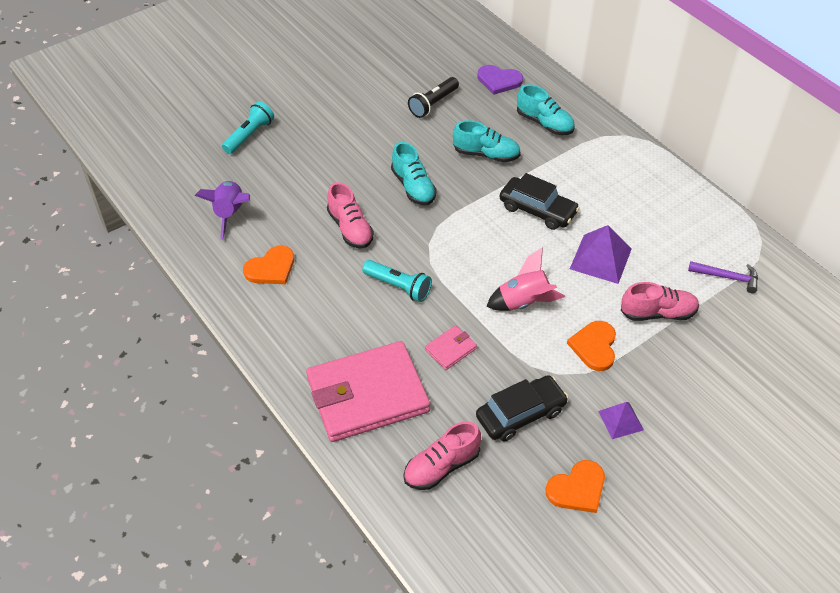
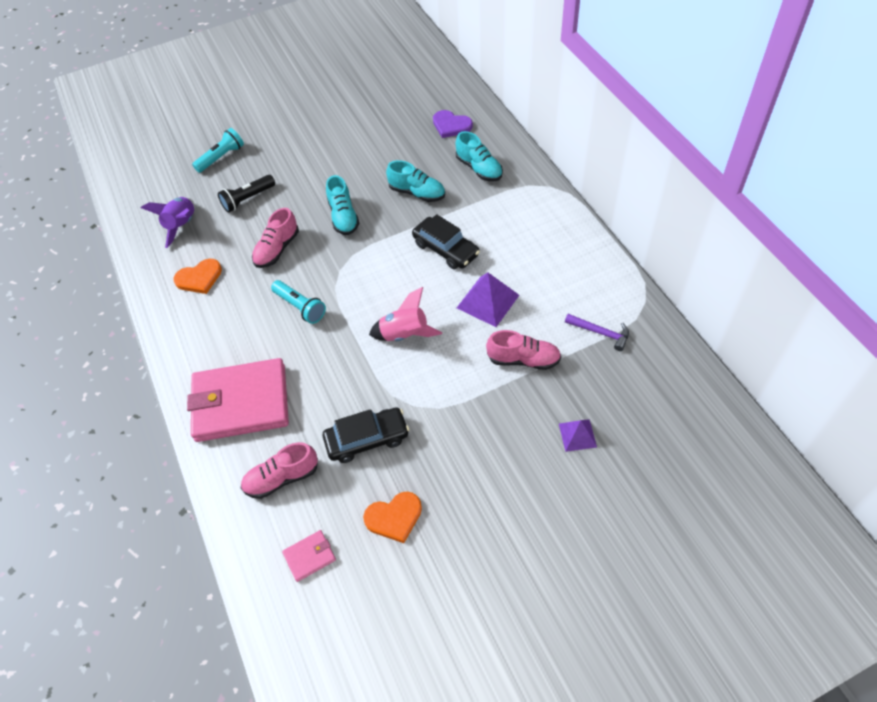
camera: 15 degrees right, 5 degrees up
pink shoe [327,182,374,248] -> pink shoe turned 45 degrees clockwise [252,208,299,268]
black flashlight [408,77,459,118] -> black flashlight moved to [218,175,275,213]
pink wallet [425,325,477,370] -> pink wallet moved to [282,530,336,582]
orange heart [567,321,616,371] -> none
purple pyramid [598,402,644,439] -> purple pyramid moved to [559,419,597,452]

